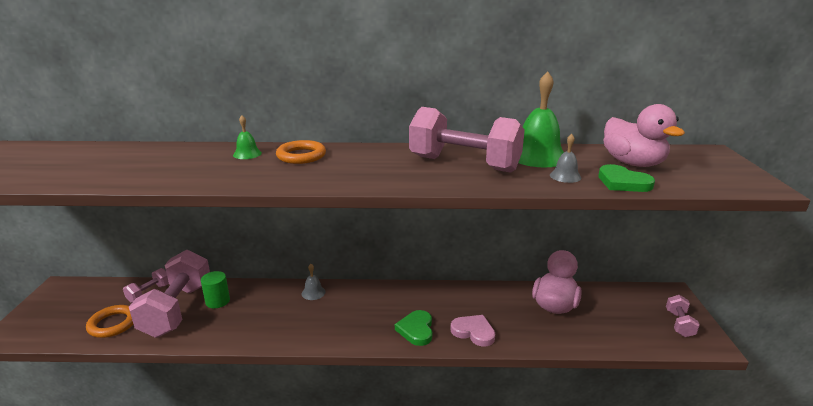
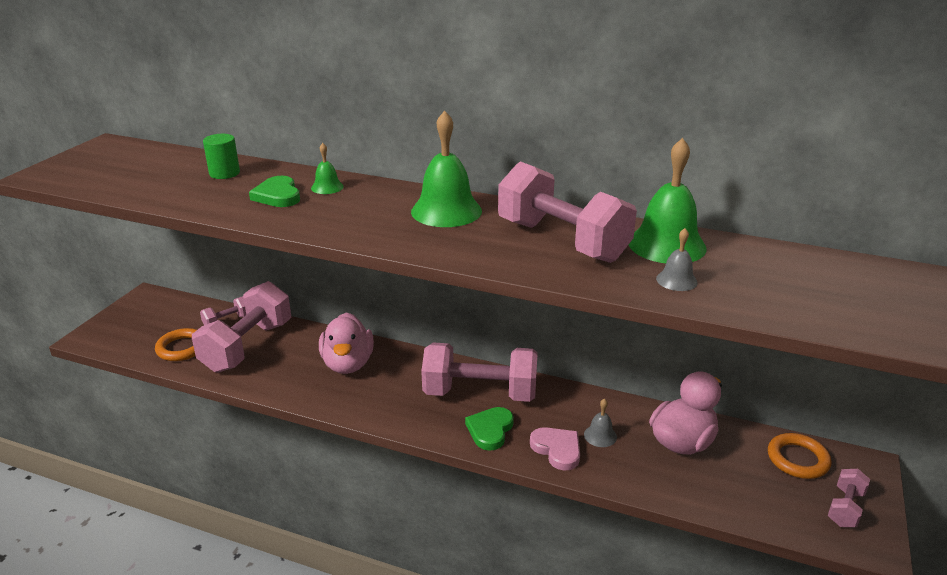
camera: 20 degrees right, 5 degrees up
green cylinder [201,271,230,308] -> green cylinder moved to [203,134,240,179]
orange ring [276,140,326,164] -> orange ring moved to [768,433,832,479]
grey bell [302,264,326,300] -> grey bell moved to [584,398,617,447]
green heart [598,164,655,192] -> green heart moved to [249,176,300,207]
pink duck [603,104,685,167] -> pink duck moved to [319,312,374,374]
none -> green bell [411,111,482,227]
none -> pink dumbbell [421,342,538,402]

